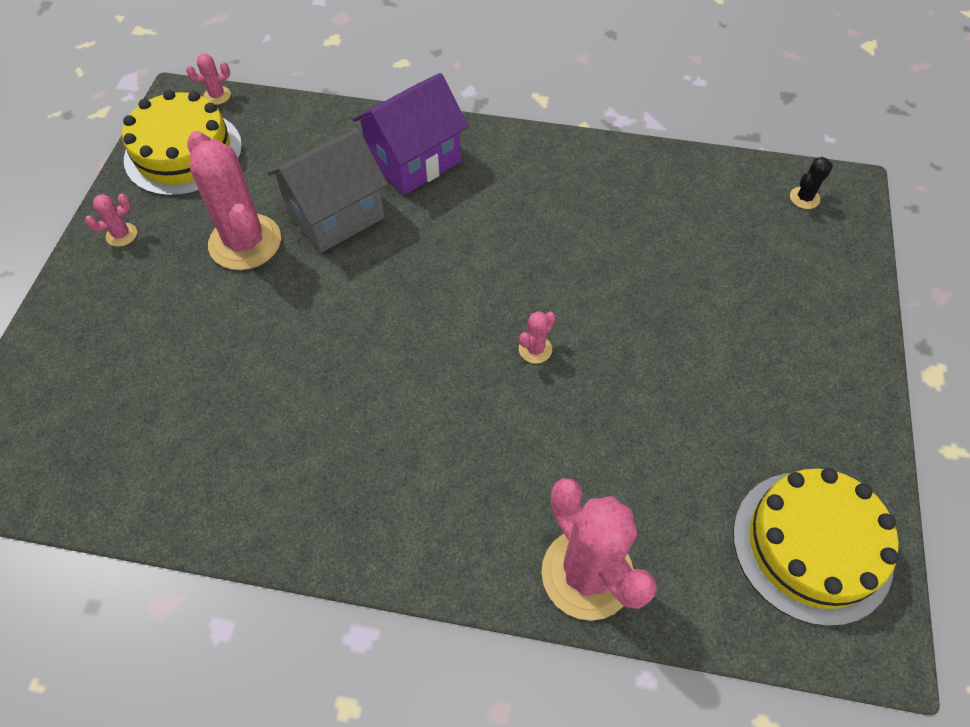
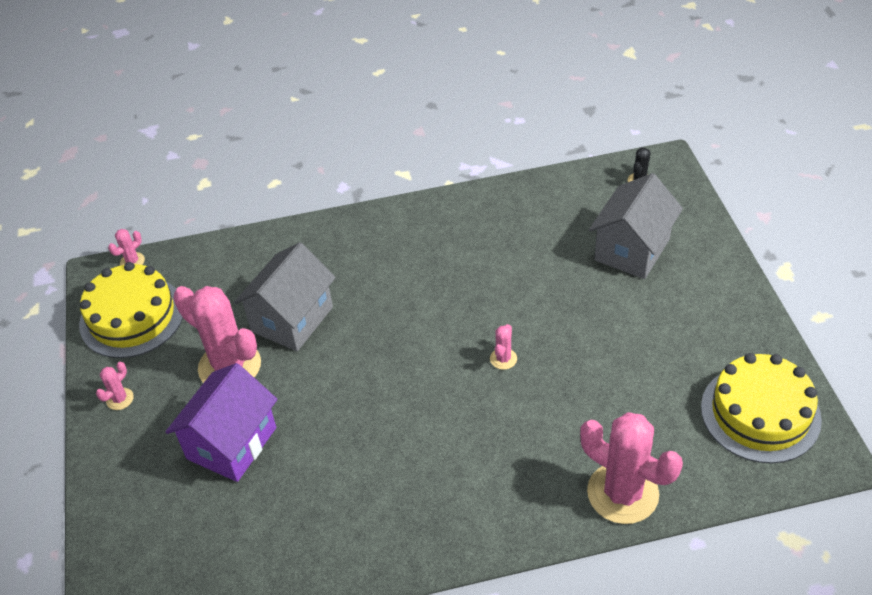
camera: 20 degrees left, 10 degrees down
purple house [352,73,469,195] -> purple house moved to [165,363,278,482]
none -> grey house [589,173,683,279]

